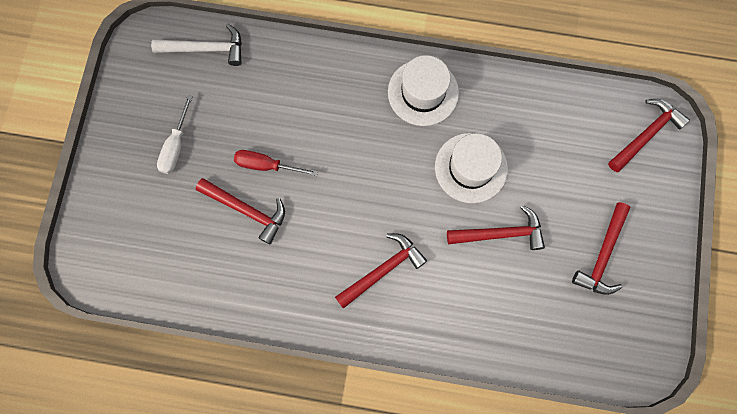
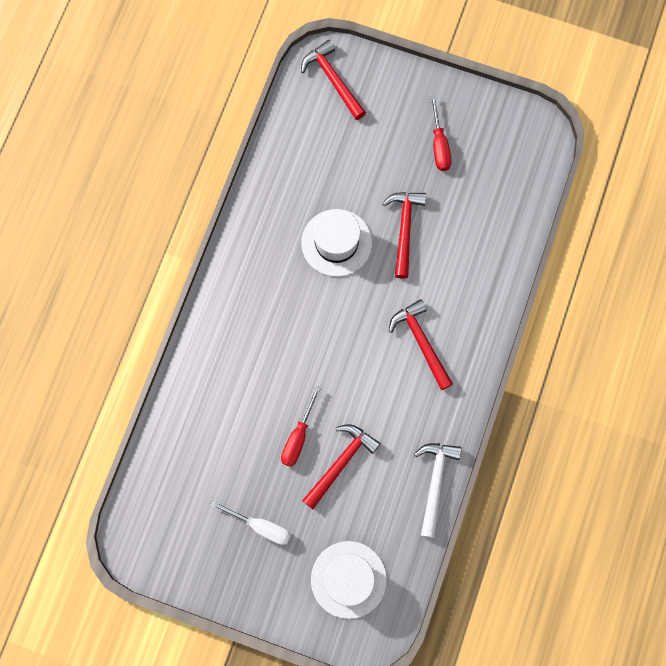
camera: 80 degrees left, 0 degrees up
white hammer [151,24,242,66] -> white hammer moved to [414,443,461,538]
white hat [388,55,459,126] -> white hat moved to [311,541,387,619]
red hammer [572,202,630,295] -> red screwdriver [431,95,451,171]

